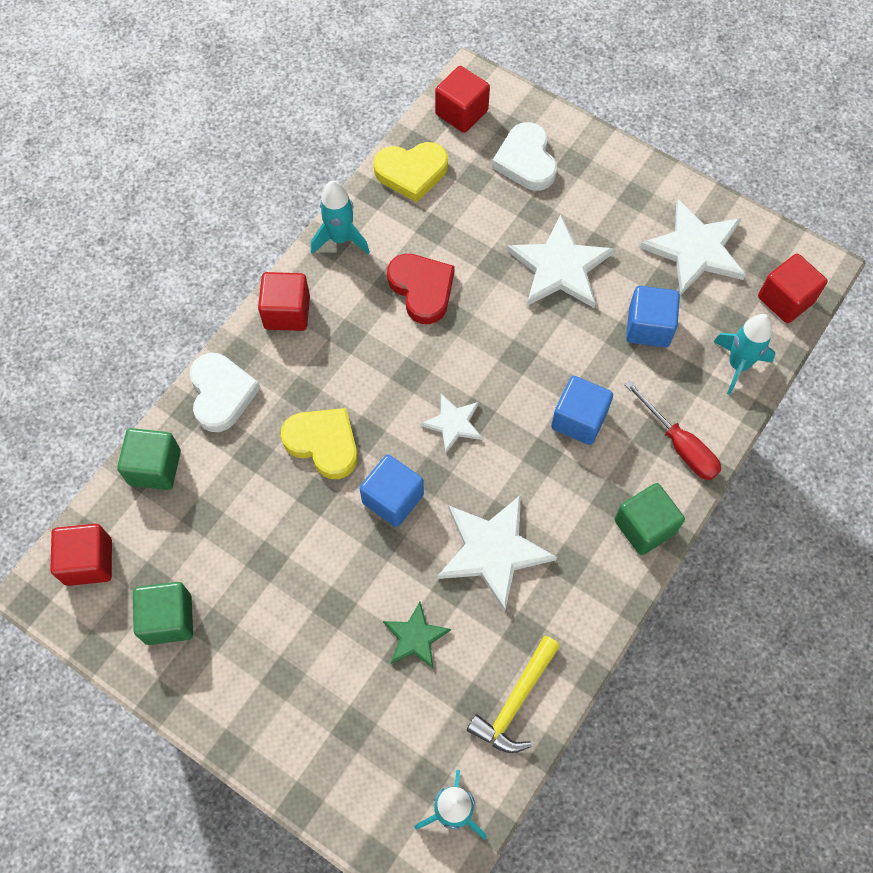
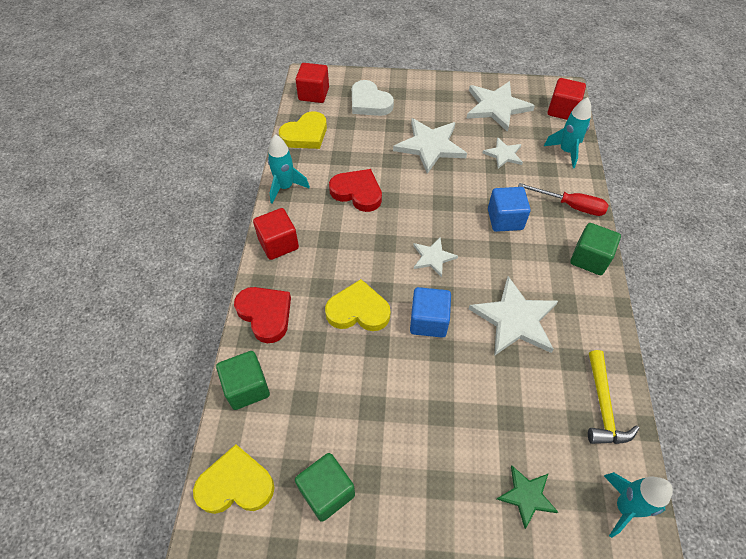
camera: 30 degrees left, 10 degrees down
red cube [50,524,112,586] -> yellow heart [193,444,274,514]
white heart [190,353,260,432] -> red heart [234,287,291,343]
green star [383,602,451,668] -> green star moved to [497,466,558,529]
blue cube [626,286,680,347] -> white star [483,137,523,169]

